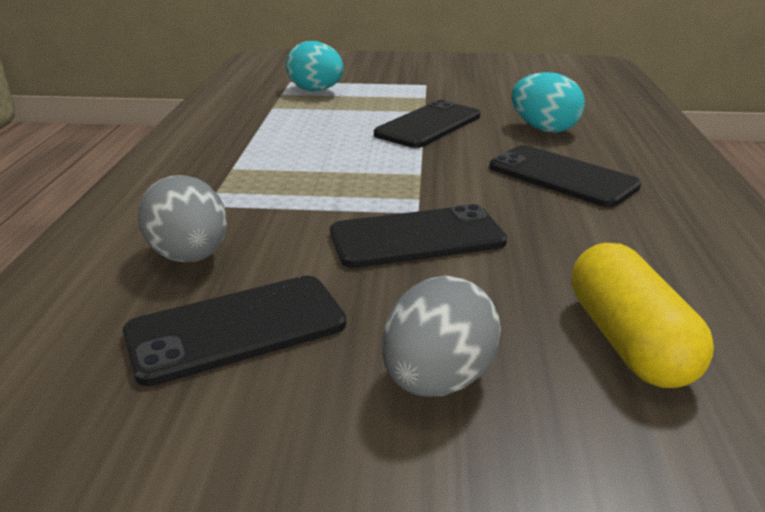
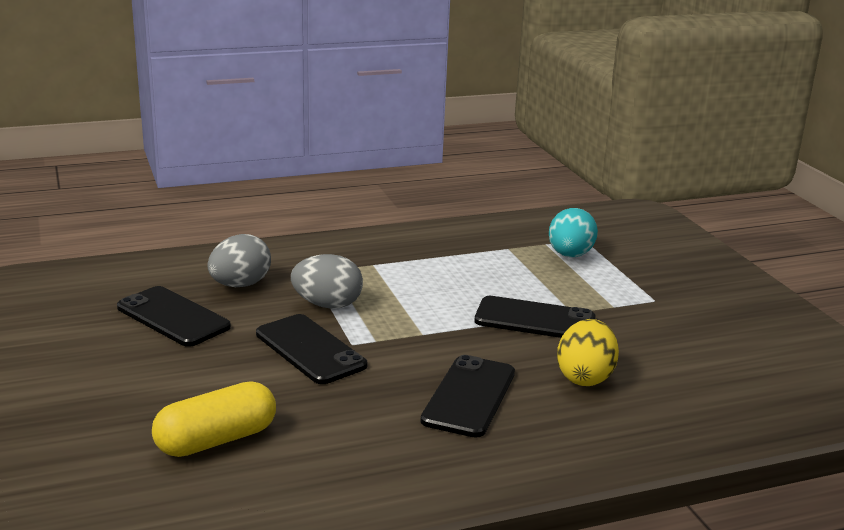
camera: 65 degrees right, 5 degrees down
grey egg [382,276,501,396] -> grey egg moved to [291,254,363,309]
turquoise egg [512,72,585,133] -> yellow egg [557,319,619,386]

